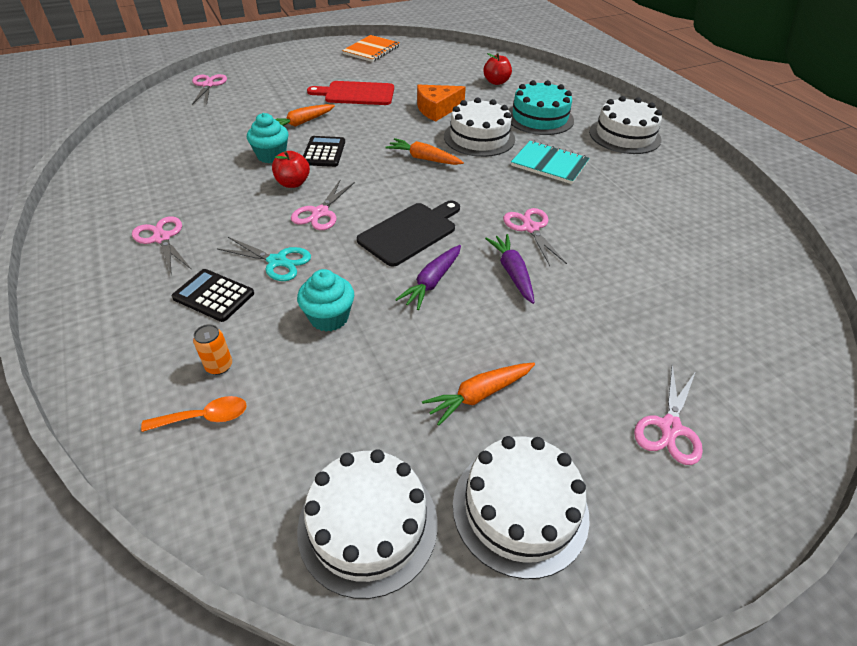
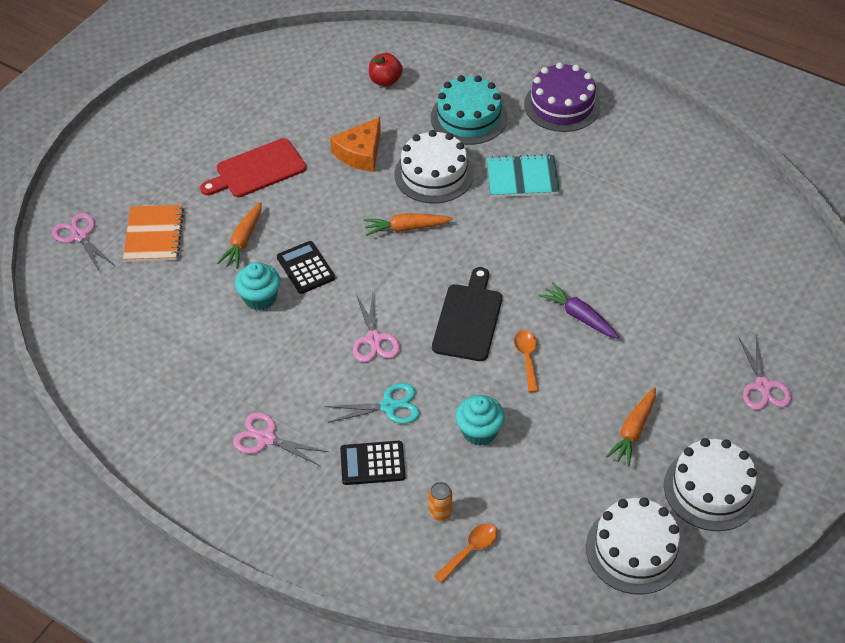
camera: 30 degrees left, 5 degrees up
red apple [272,151,310,188] -> none
orange notebook [342,35,400,62] -> orange notebook moved to [123,205,184,262]
purple carrot [395,245,461,310] -> orange spoon [514,330,539,392]
pink scissors [503,208,567,266] -> none
white cake [589,96,662,154] -> purple cake [524,62,601,132]

